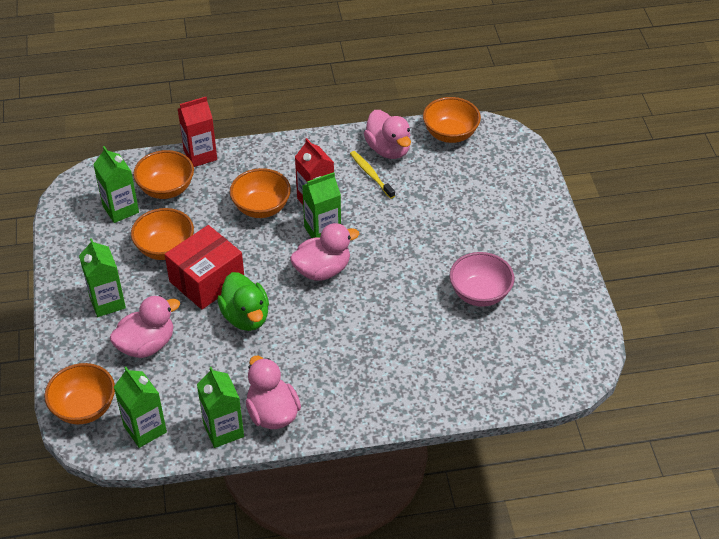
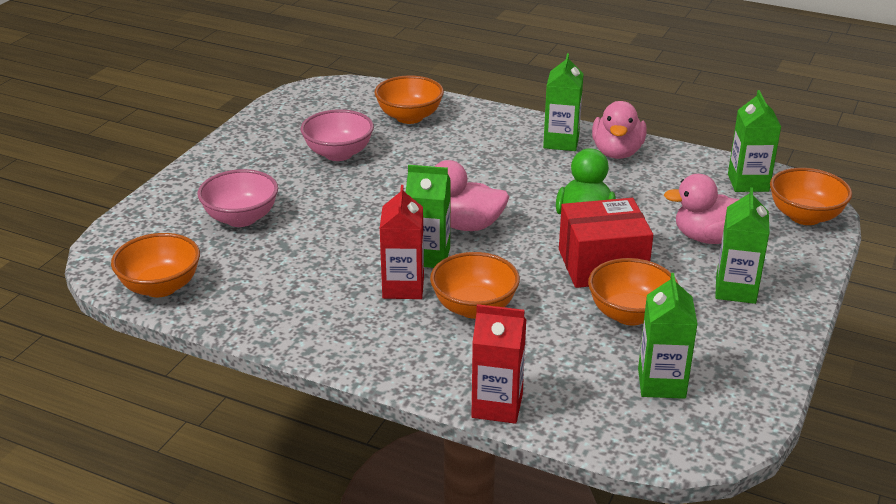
camera: 145 degrees left, 15 degrees down
orange bowl [133,150,194,199] -> orange bowl moved to [375,75,444,124]
green carton [197,367,244,448] -> green carton moved to [543,53,583,151]
yellow toothbrush [350,151,395,199] -> none
pink duck [364,110,411,159] -> none
none -> pink bowl [197,169,278,227]

